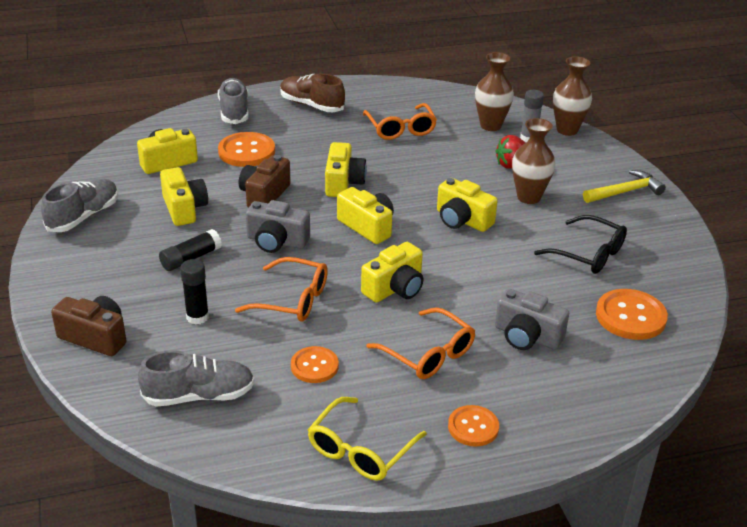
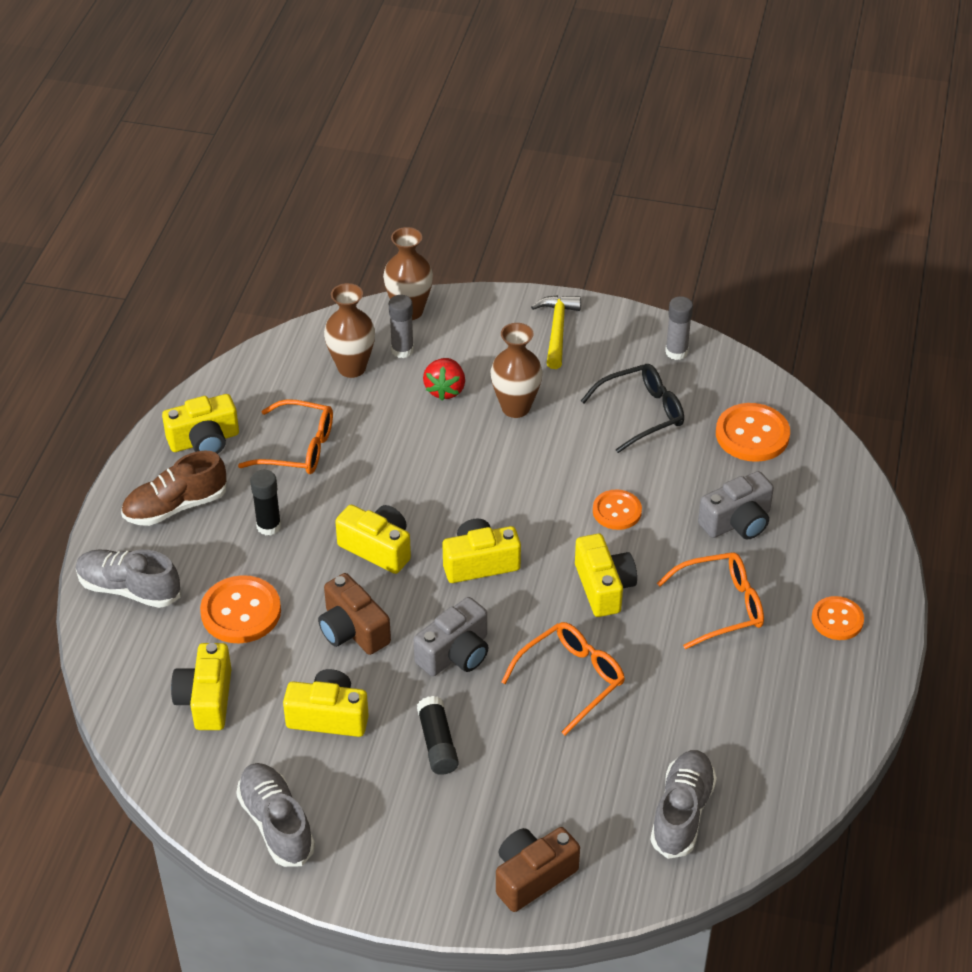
camera: 60 degrees left, 10 degrees up
black glue stick [180,259,209,325] -> black glue stick moved to [250,470,281,536]
orange button [291,346,339,383] -> orange button moved to [593,489,642,530]
yellow glasses [308,397,427,481] -> none
yellow camera [437,178,498,232] -> yellow camera moved to [162,394,239,454]
none -> grey glue stick [665,296,693,360]

